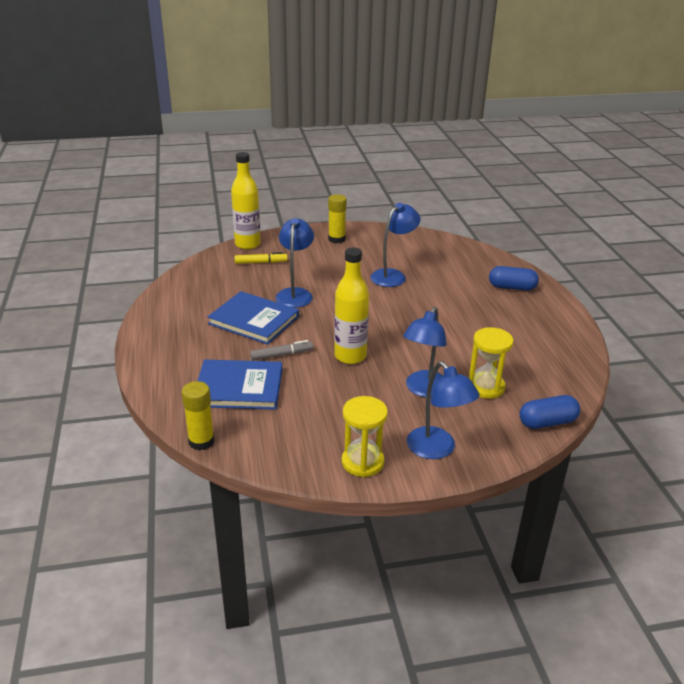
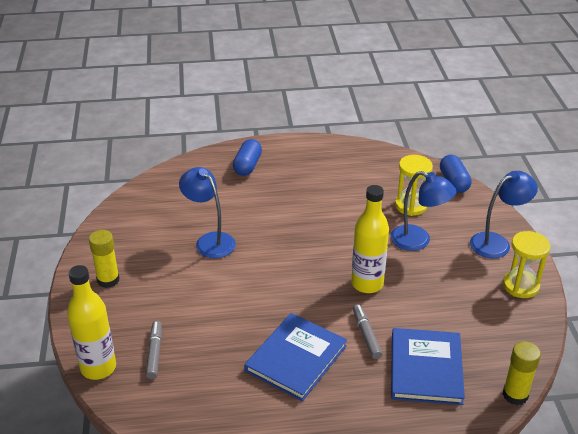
camera: 85 degrees left, 5 degrees up
yellow marker [235,252,288,264] -> grey marker [146,321,162,379]
blue lamp [276,218,314,308] -> none

